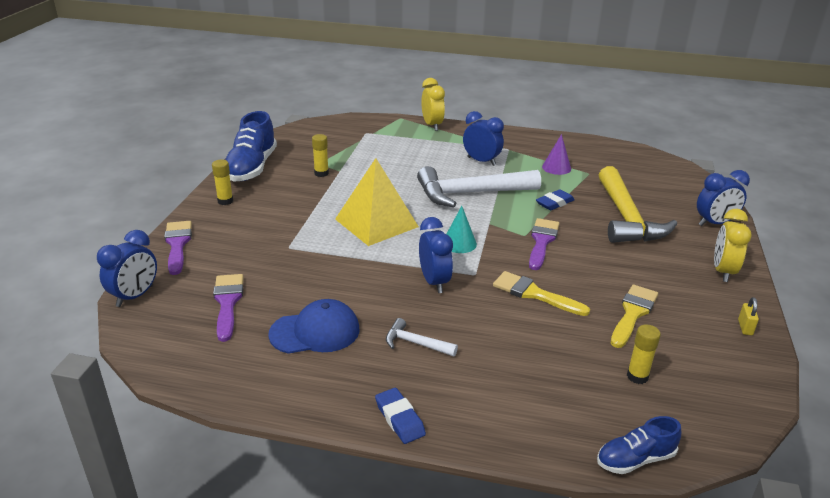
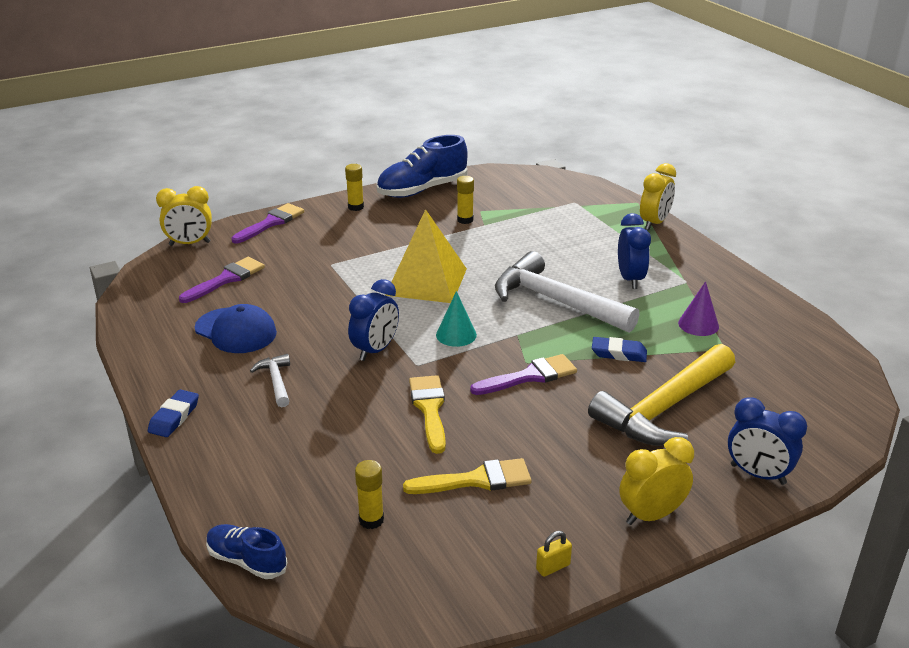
camera: 50 degrees right, 0 degrees up
blue clock [97,230,157,307] -> yellow clock [156,186,212,246]

